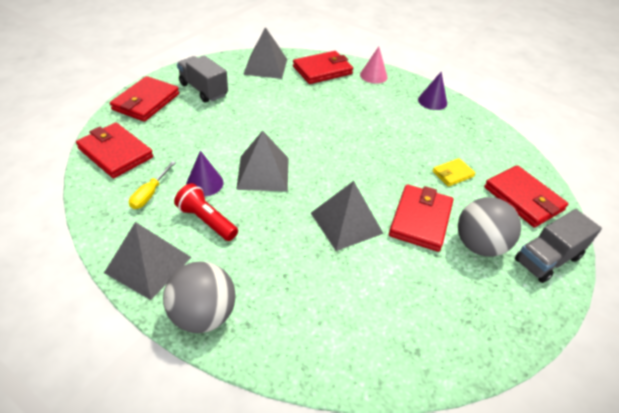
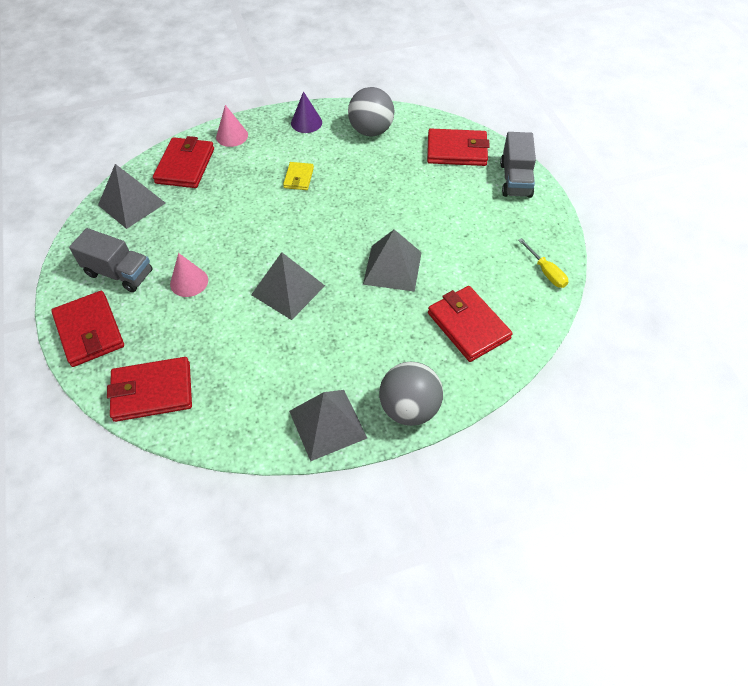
camera: 50 degrees left, 10 degrees up
yellow screwdriver [129,161,176,209] -> yellow screwdriver moved to [518,238,568,288]
red flashlight [174,183,238,241] -> none
grey truck [177,55,228,103] -> grey truck turned 150 degrees counterclockwise [69,228,152,292]
purple cone [186,151,223,196] -> none
red wallet [389,184,453,252] -> red wallet moved to [428,286,513,362]
yellow wallet [432,158,476,187] -> yellow wallet moved to [283,162,314,190]
grey ball [458,197,521,257] -> grey ball moved to [348,87,394,136]
none -> pink cone [170,253,208,297]

